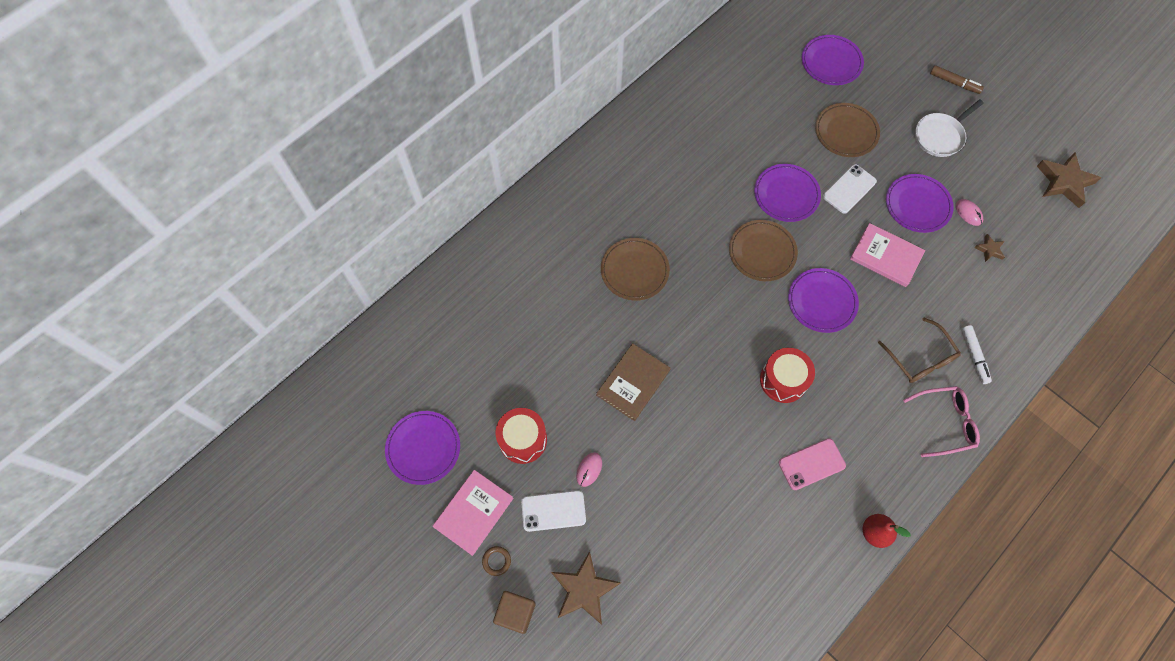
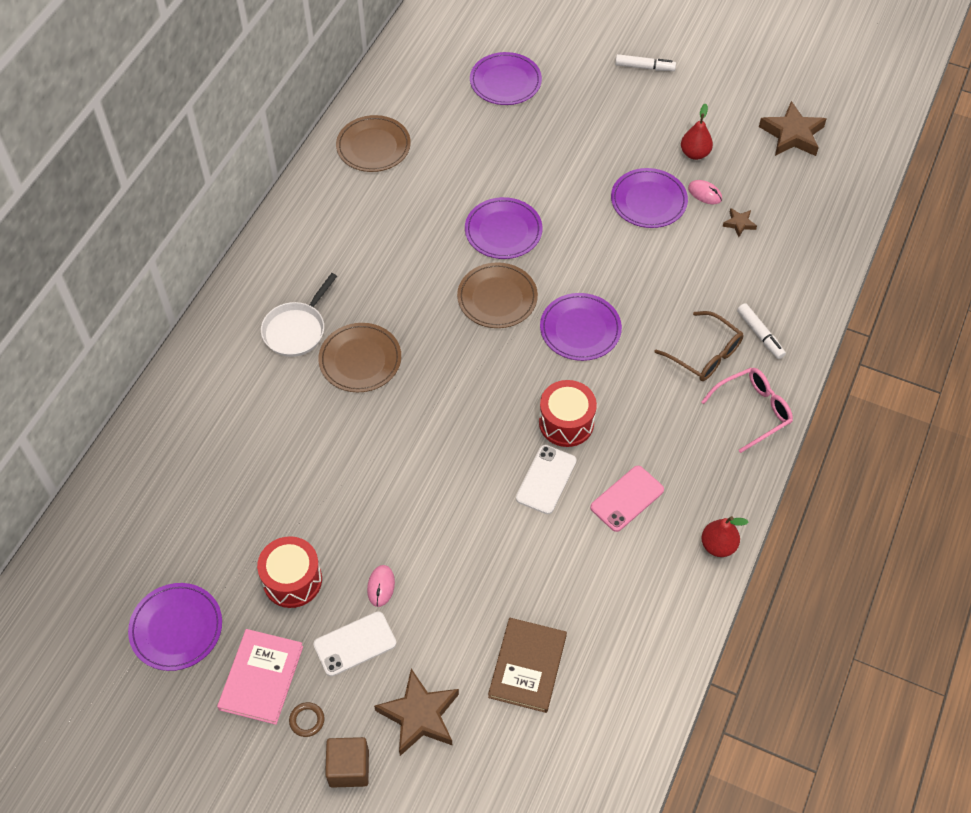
camera: 20 degrees left, 10 degrees down
brown book [596,343,671,421] -> brown book moved to [488,617,567,713]
brown plate [815,103,880,157] -> brown plate moved to [336,115,411,172]
white phone [823,164,877,214] -> white phone moved to [516,445,577,514]
pink book [850,223,925,287] -> none
white pan [915,100,984,157] -> white pan moved to [261,273,337,357]
brown marker [930,65,984,94] -> white marker [615,54,676,71]
none -> red pear [681,103,713,160]

